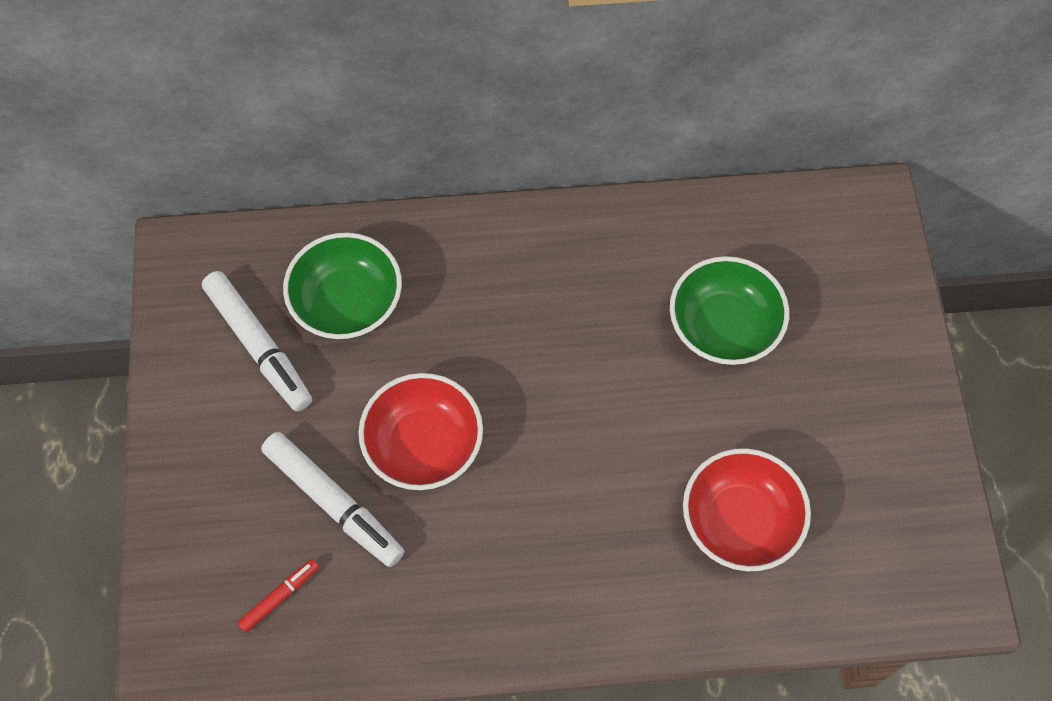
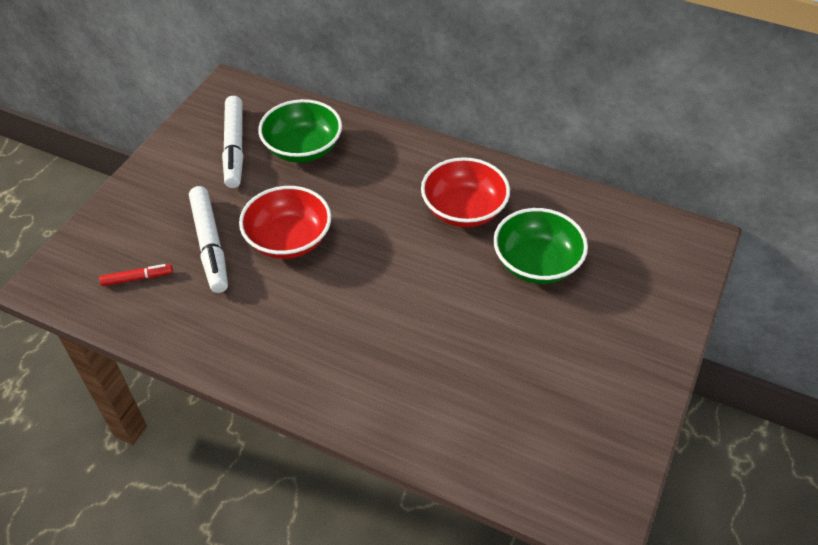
camera: 30 degrees right, 15 degrees down
red bowl [683,448,811,571] -> red bowl moved to [421,157,510,227]

